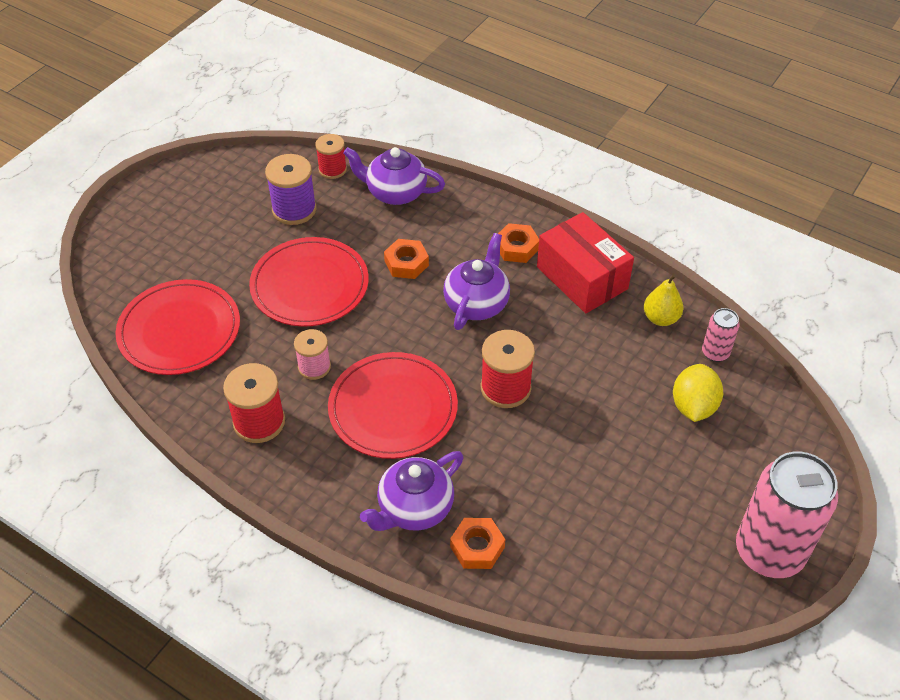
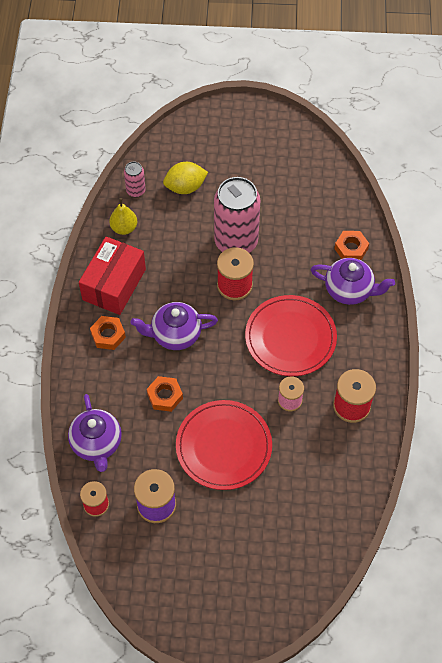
camera: 120 degrees left, 10 degrees up
red plate [115,279,240,375] -> none
pink can [736,452,838,578] -> pink can moved to [214,177,260,253]

